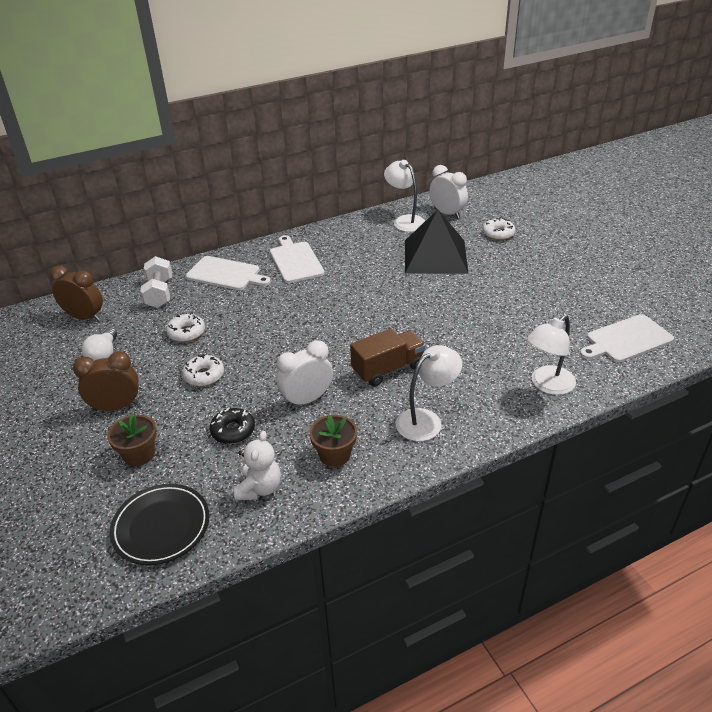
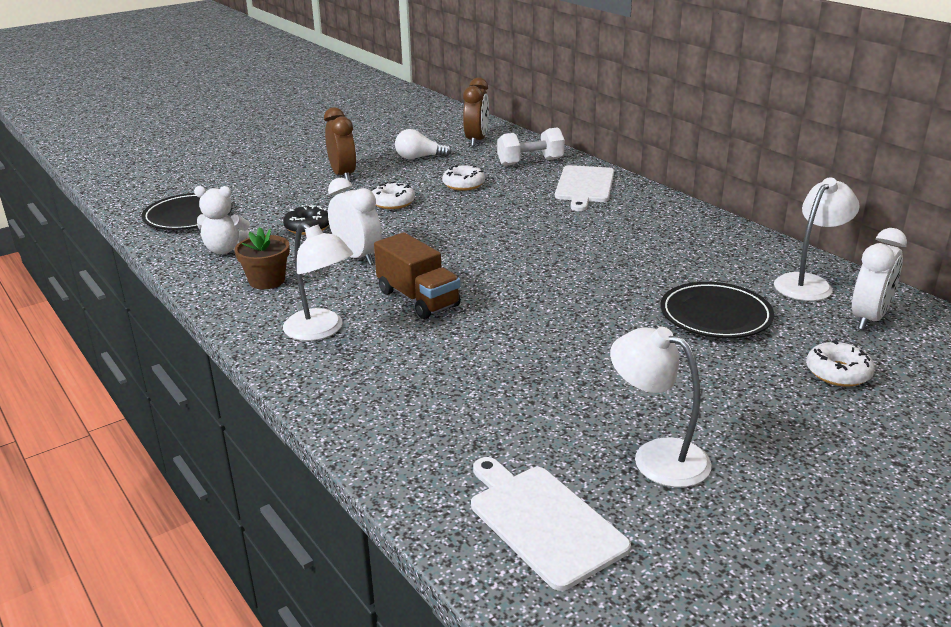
camera: 80 degrees right, 10 degrees down
brown flower pot [107,413,157,466] -> none
white cutting board [270,235,325,283] -> none
black pyramid [405,210,468,274] -> black plate [660,282,774,338]
white lamp [527,315,576,395] -> white lamp moved to [610,327,711,487]

